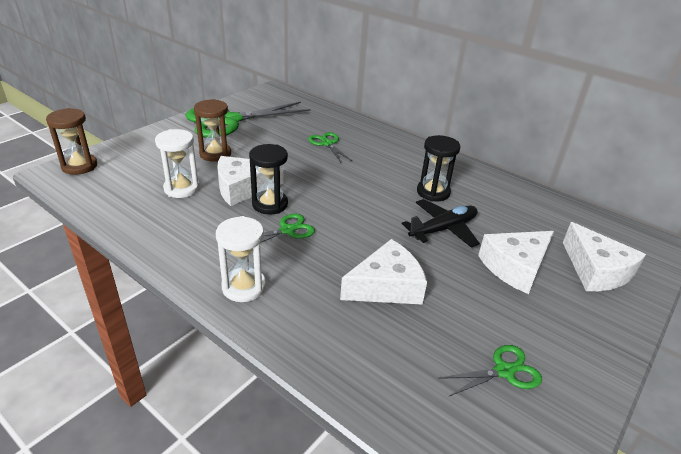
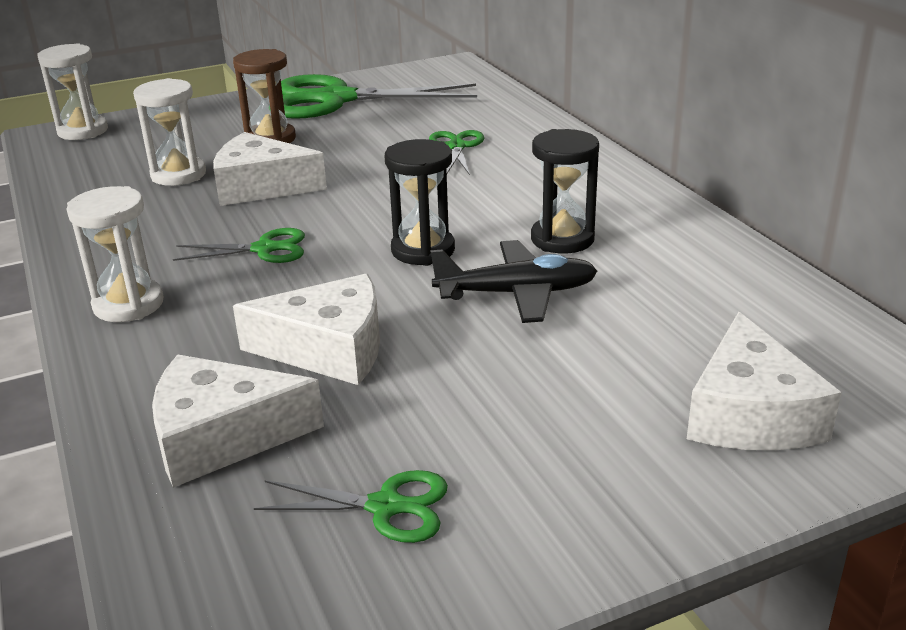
camera: 30 degrees right, 5 degrees down
brown hourglass [46,108,97,175] -> white hourglass [37,43,108,140]
black hourglass [249,144,288,215] -> black hourglass moved to [385,139,455,266]
white cheese [478,231,554,294] -> white cheese moved to [152,355,324,488]

